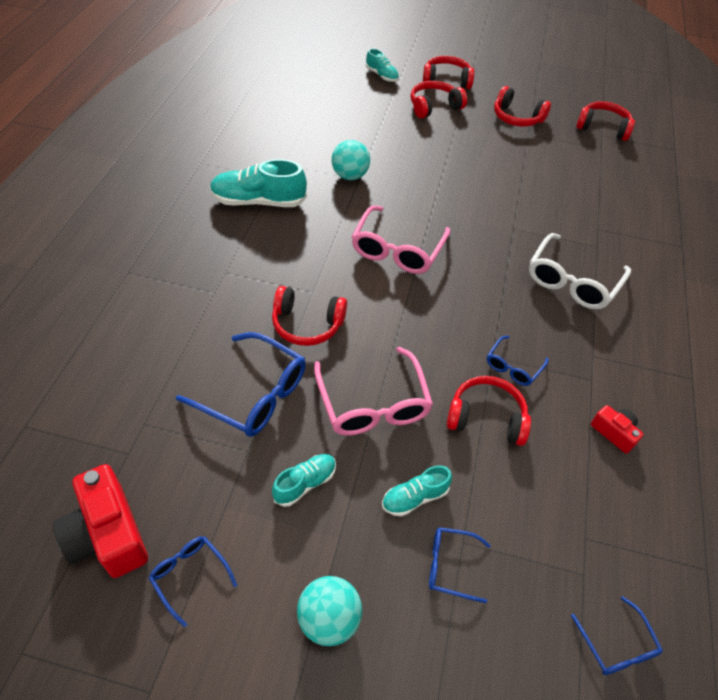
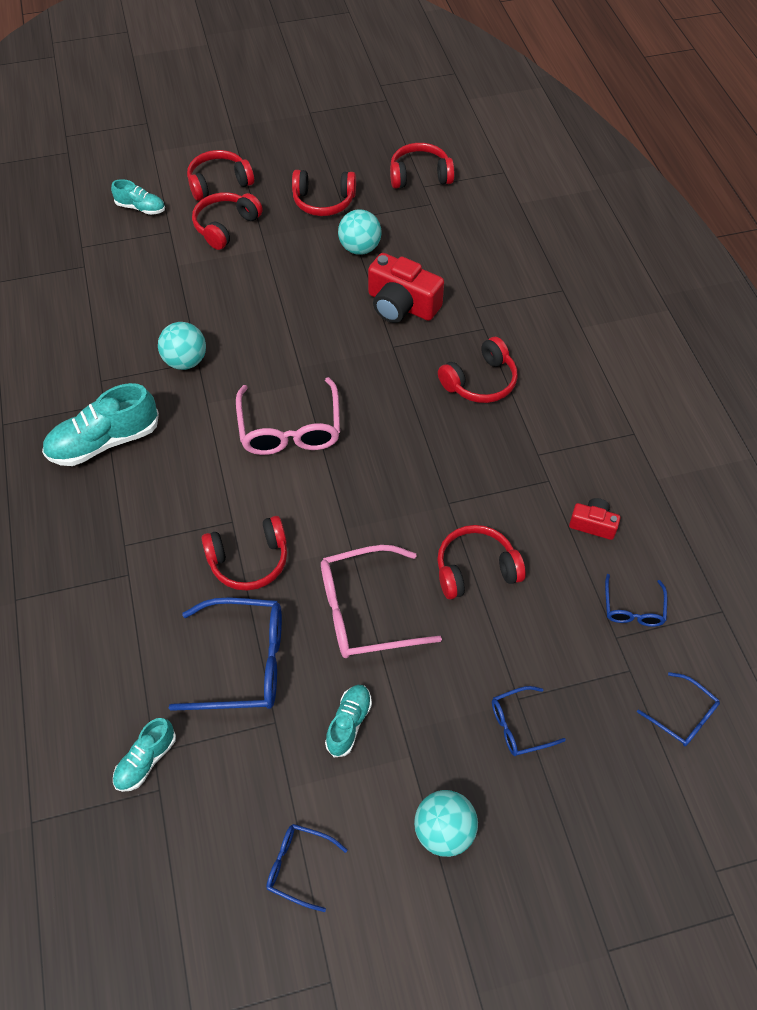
camera: 25 degrees left, 5 degrees up
red camera [53,464,148,578] -> red camera moved to [368,253,444,323]
pink glasses [314,347,433,436] -> pink glasses turned 120 degrees clockwise [321,545,442,658]
turquoise shoe [382,465,452,517] -> turquoise shoe moved to [113,718,176,792]
blue glasses [487,336,548,386] -> blue glasses moved to [605,574,667,627]
white glasses [529,233,631,310] -> red headphones [438,337,518,403]
none -> turquoise ball [338,209,382,255]

